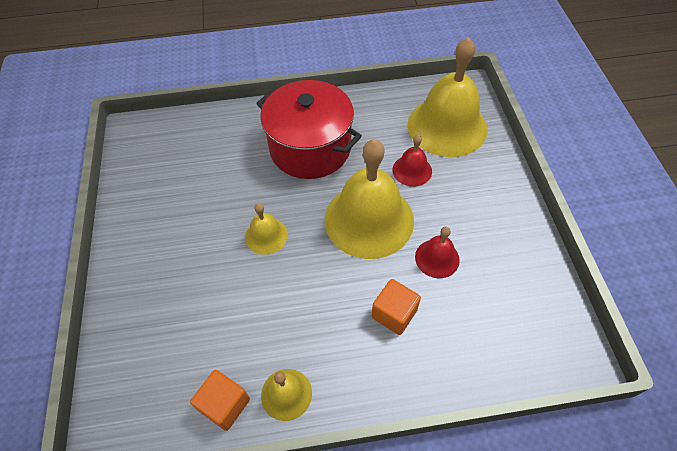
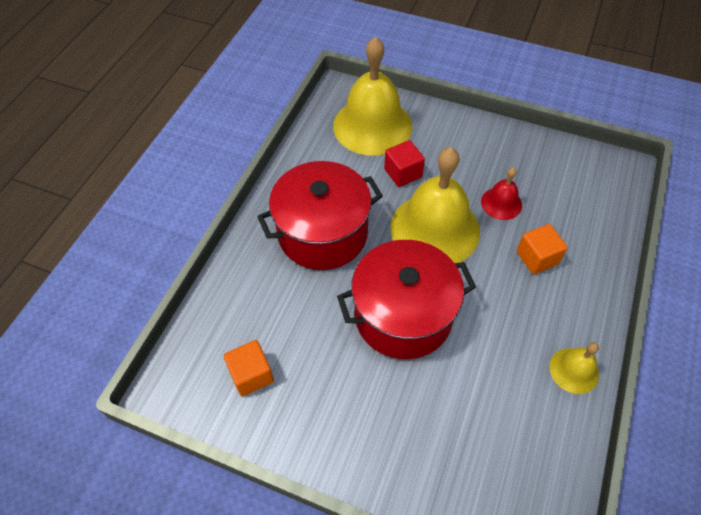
camera: 60 degrees left, 0 degrees up
orange cube [190,370,250,431] -> orange cube moved to [224,340,274,396]
yellow bell [245,203,288,255] -> red pot [337,240,476,359]
red bell [392,135,432,187] -> red cube [384,140,425,187]

